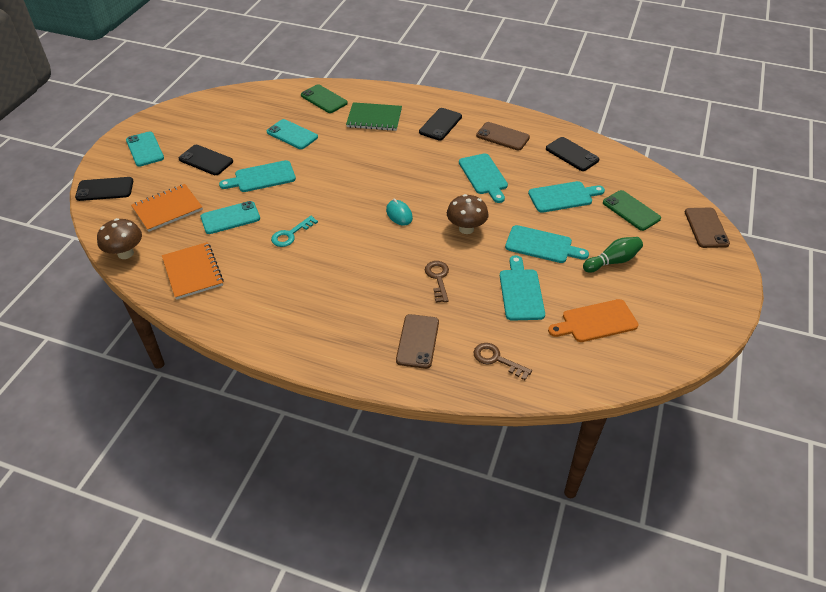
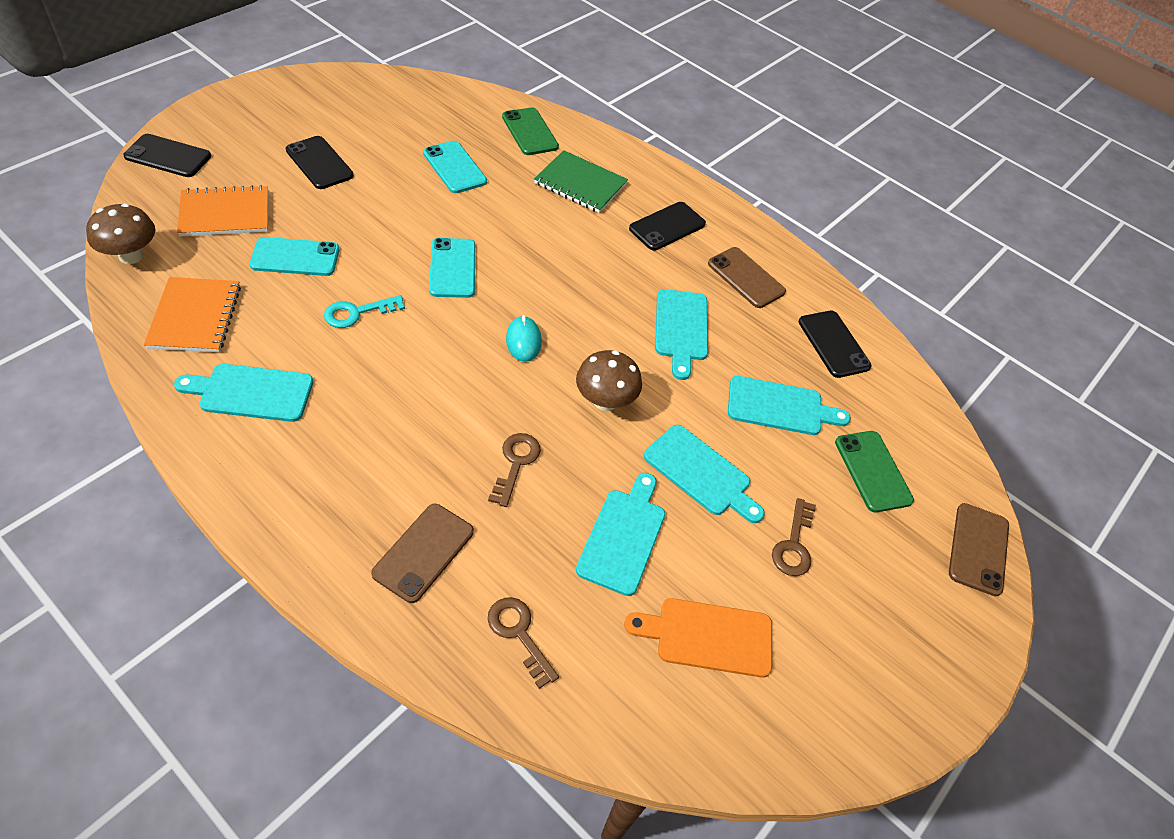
camera: 15 degrees right, 5 degrees up
turquoise phone [126,131,164,167] -> turquoise phone moved to [429,238,475,298]
turquoise cutting board [219,160,296,192] -> turquoise cutting board moved to [174,364,313,422]
green bowling pin [583,237,643,273] -> brown key [772,498,816,576]

